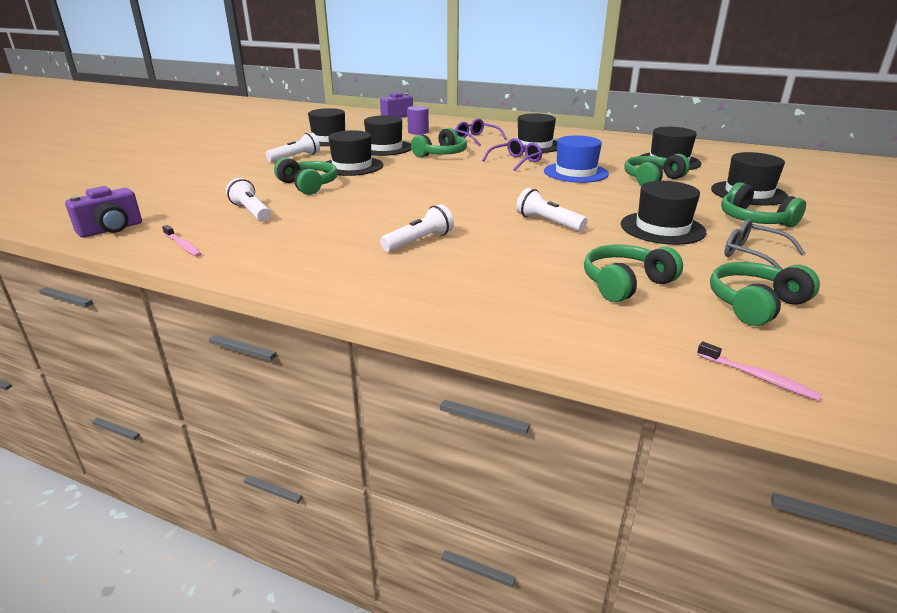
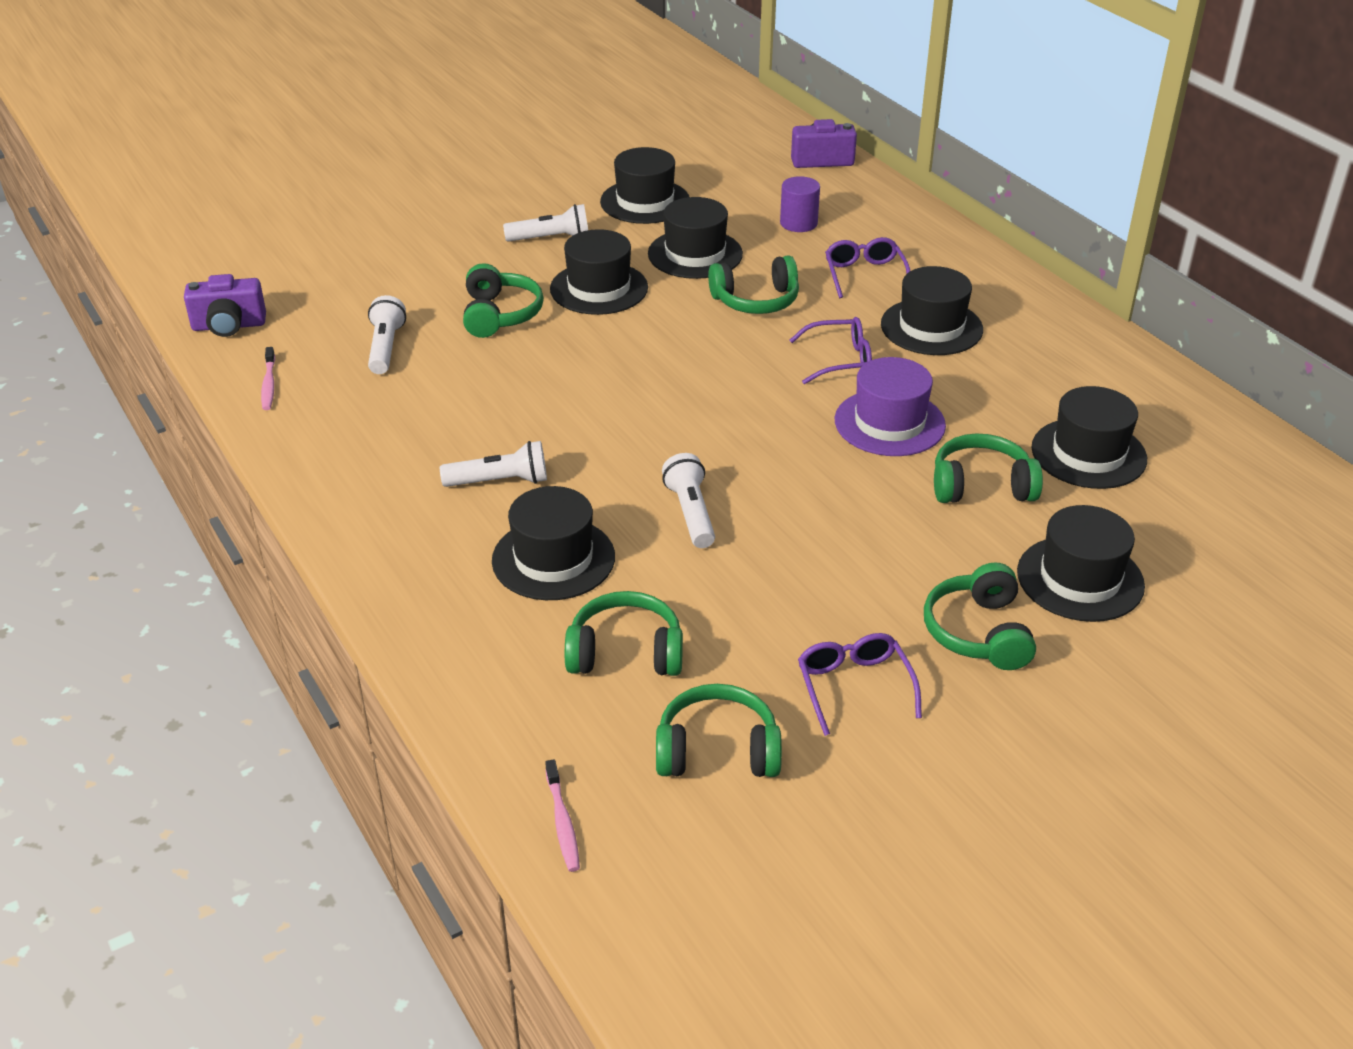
camera: 35 degrees right, 10 degrees up
blue hat [544,135,609,183] -> purple hat [835,357,946,456]
black hat [621,181,706,245] -> black hat moved to [492,486,615,600]
grey glasses [724,219,805,269] -> purple glasses [798,633,922,736]

